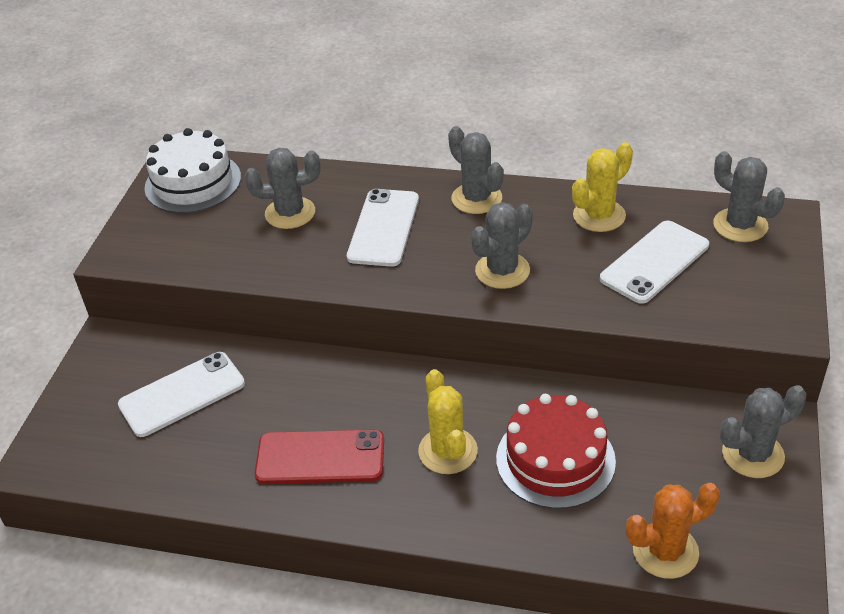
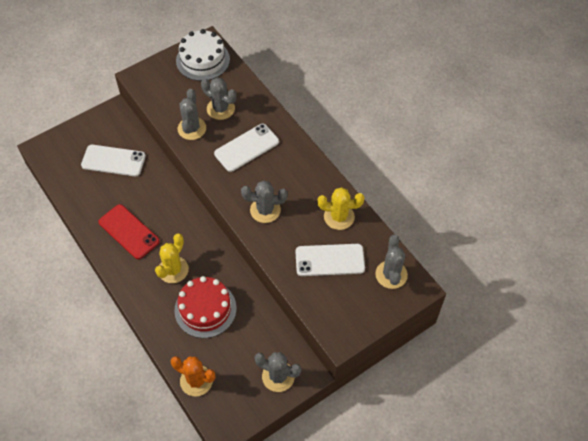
camera: 40 degrees right, 15 degrees up
grey cactus [448,126,504,214] -> grey cactus moved to [178,89,206,140]

